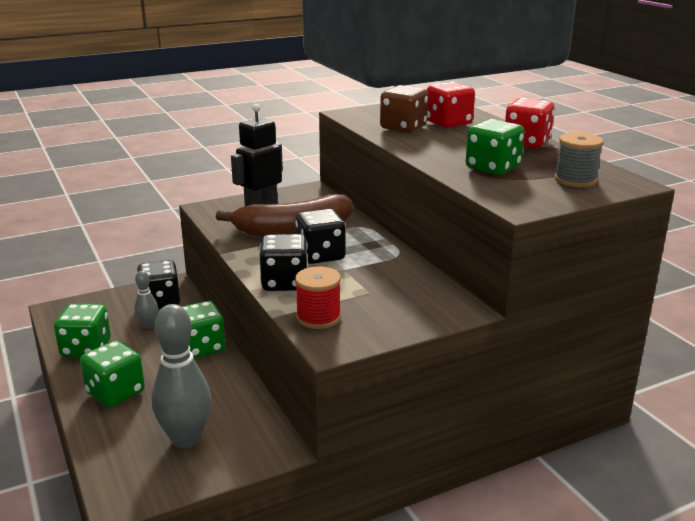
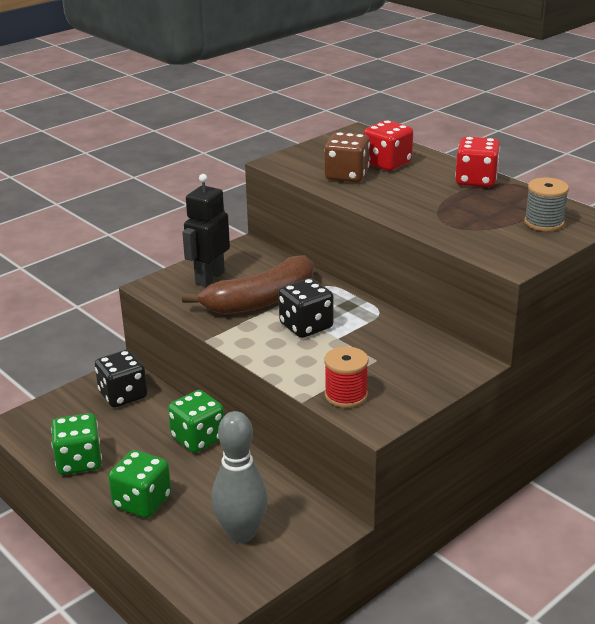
camera: 15 degrees left, 5 degrees up
grey bowling pin [134,271,158,329] -> none
black dice [260,234,308,291] -> none
green dice [466,119,525,175] -> none

